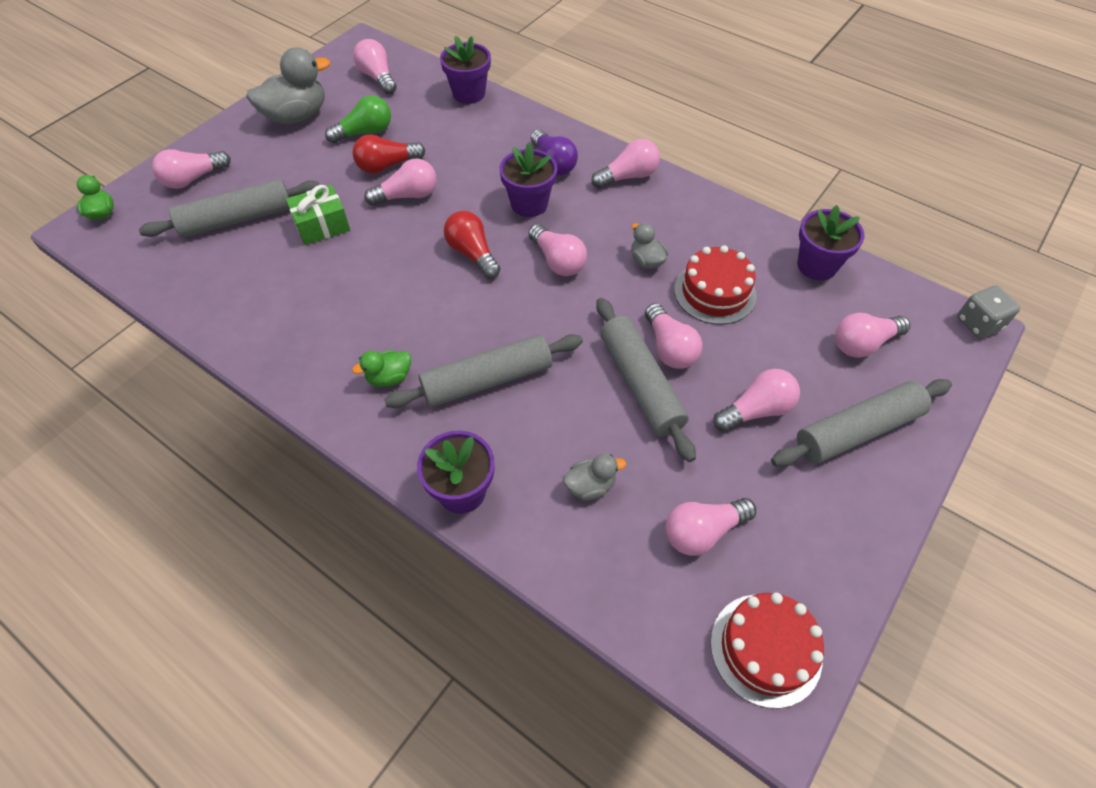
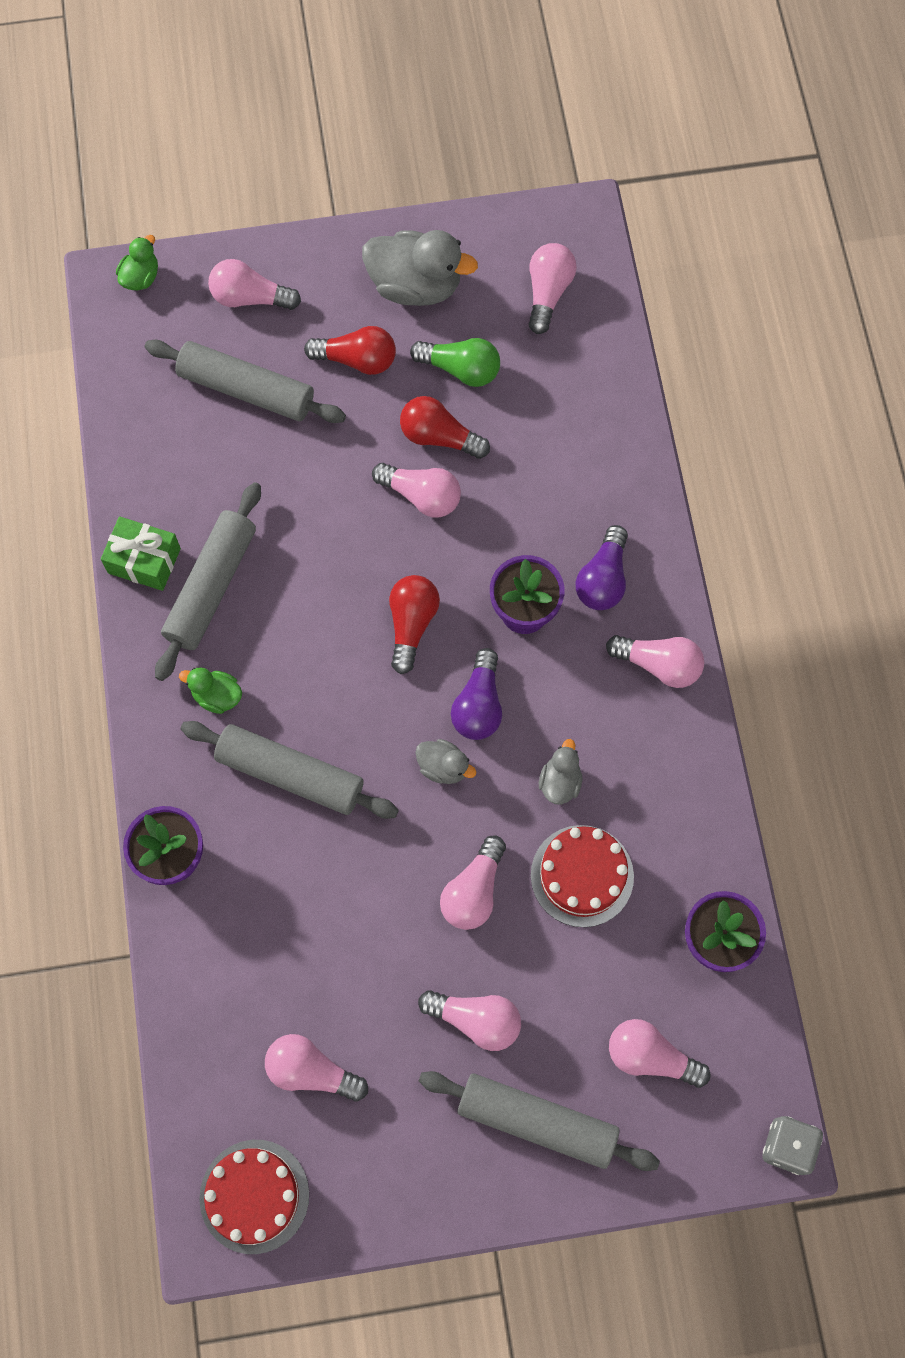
camera: 45 degrees right, 15 degrees up
green gift [286,185,350,245] -> green gift moved to [101,516,181,591]
purple flower pot [440,36,491,104] -> none
pink light bulb [528,224,587,276] -> purple light bulb [451,648,502,740]
grey duck [563,454,626,501] -> grey duck moved to [415,739,476,784]
grey rolling pin [596,298,696,462] -> grey rolling pin moved to [155,482,261,681]
none -> red light bulb [304,326,396,375]

